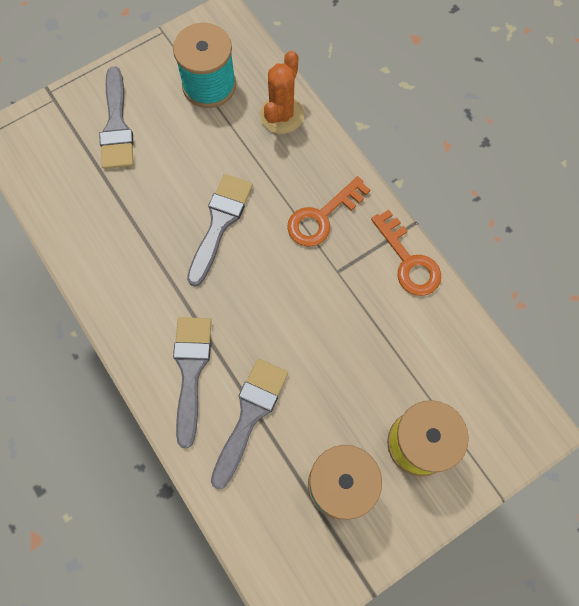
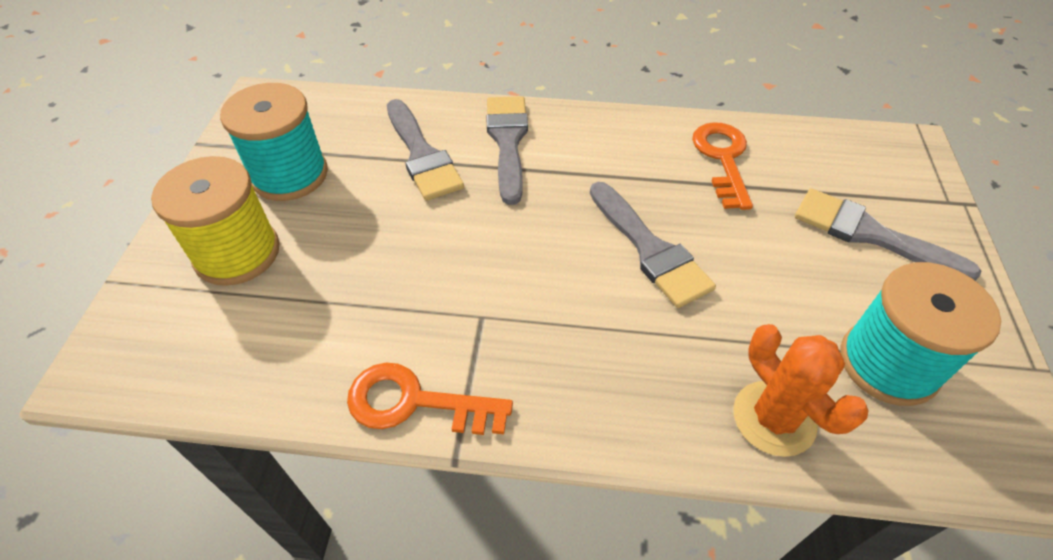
camera: 130 degrees right, 20 degrees down
grey brush [173,317,211,448] -> grey brush turned 135 degrees counterclockwise [486,96,528,205]
orange key [287,176,370,247] -> orange key moved to [692,122,753,210]

